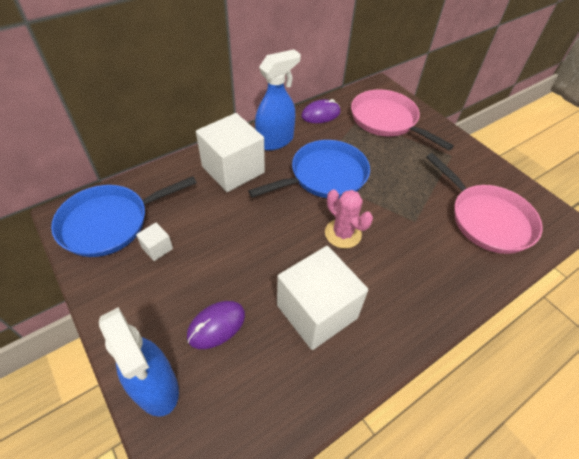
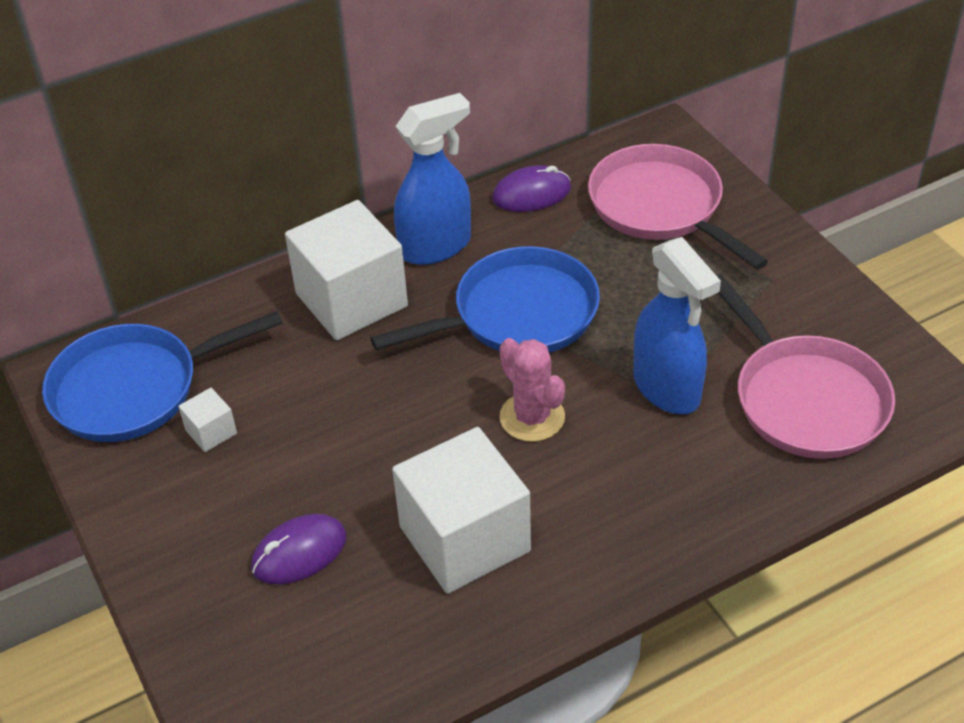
camera: 10 degrees right, 5 degrees down
blue spray bottle [99,307,179,417] -> blue spray bottle moved to [633,237,721,414]

